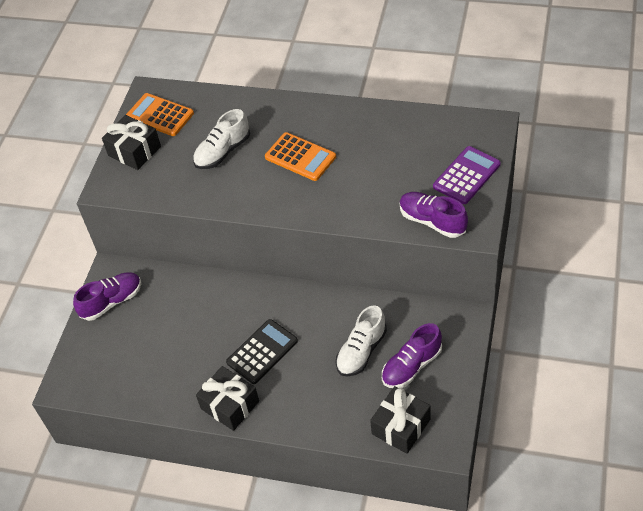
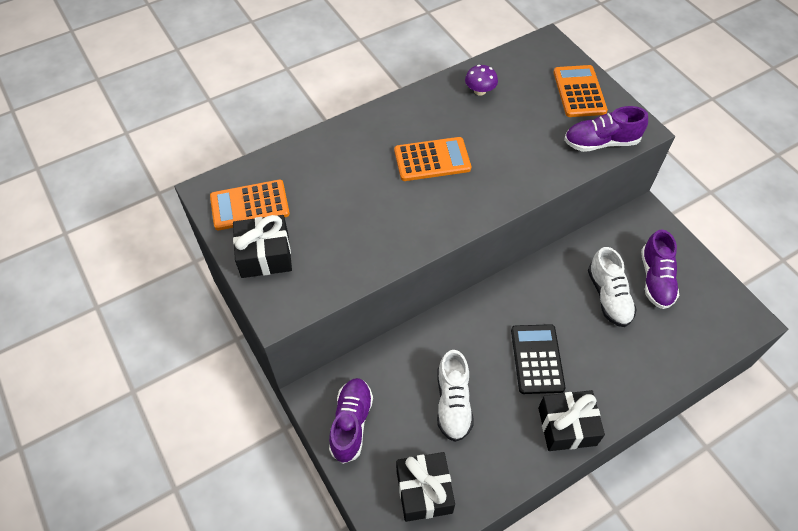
camera: 50 degrees left, 5 degrees up
white shoe [193,109,250,169] -> white shoe moved to [437,350,474,442]
black gift [370,386,430,454] -> black gift moved to [396,452,455,522]
purple calculator [433,146,501,204] -> orange calculator [553,65,608,117]
none -> purple mushroom [465,65,498,96]

